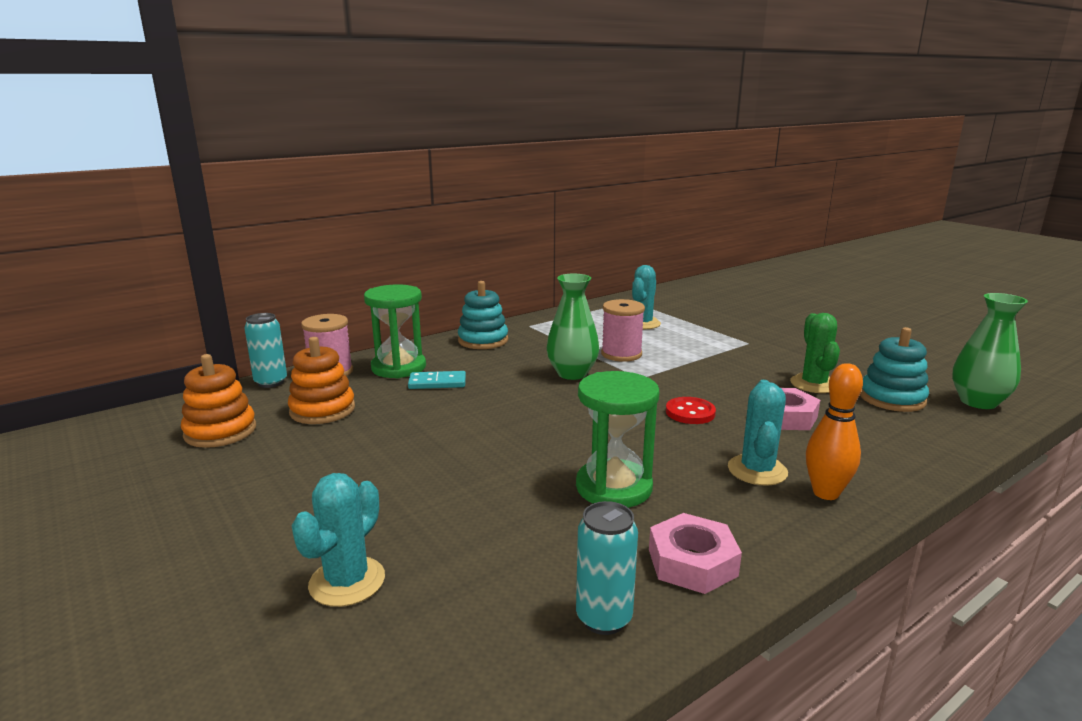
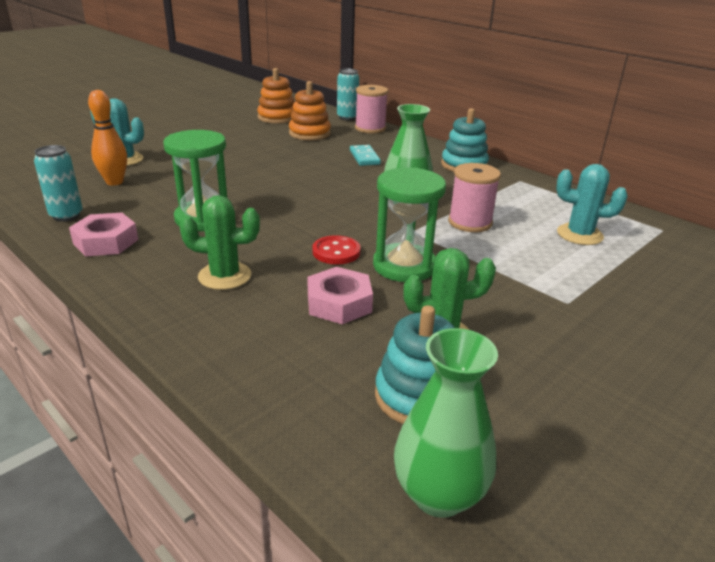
camera: 80 degrees right, 10 degrees up
green hourglass [364,284,426,378] -> green hourglass moved to [373,168,446,282]
turquoise cactus [728,380,788,486] -> green cactus [179,195,260,290]
orange bowling pin [806,363,863,500] -> orange bowling pin moved to [88,90,127,186]

